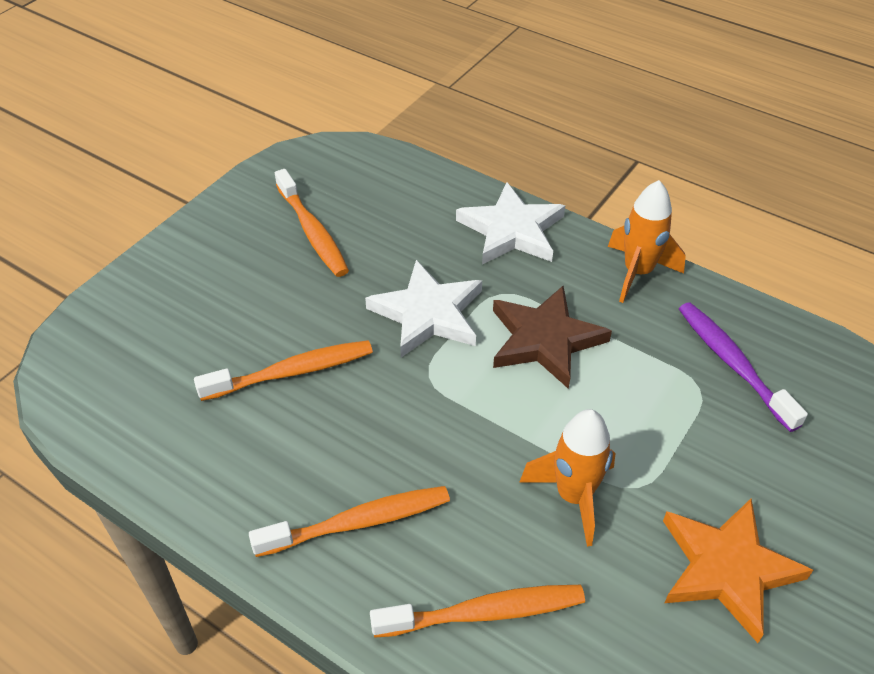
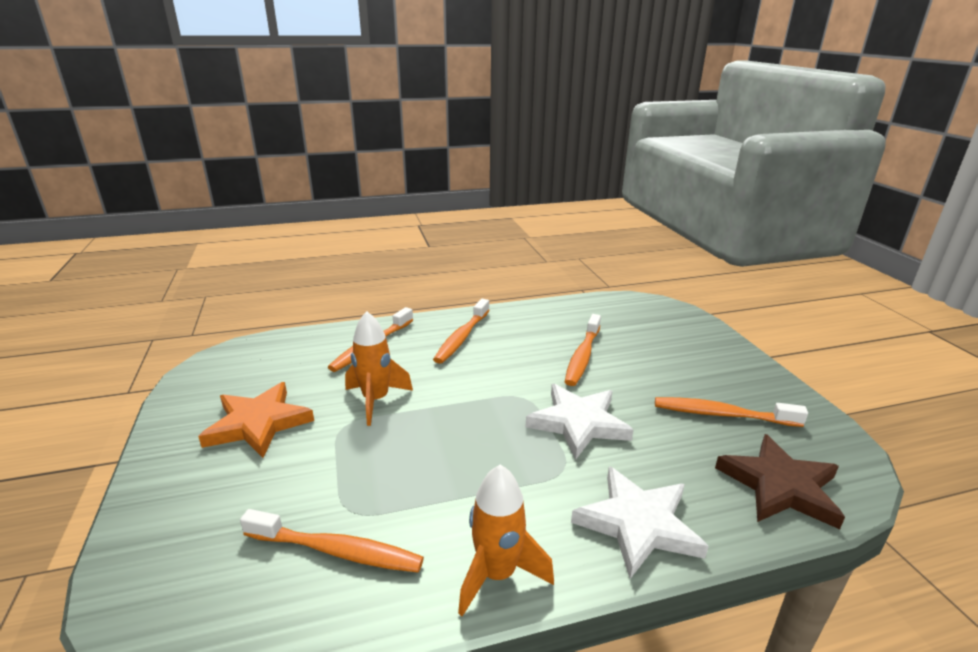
camera: 130 degrees right, 20 degrees down
brown star [493,286,612,389] -> brown star moved to [715,434,845,529]
purple toothbrush [679,302,808,432] -> orange toothbrush [240,509,424,573]

